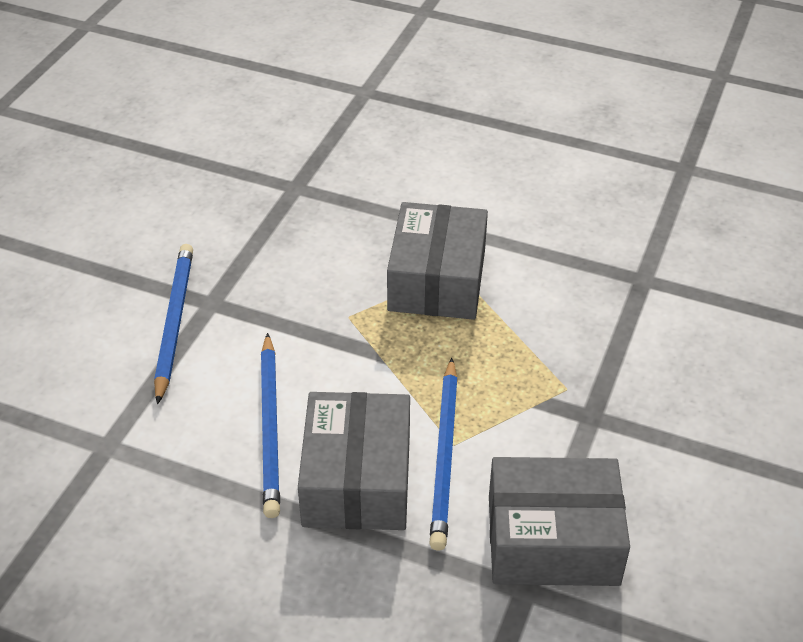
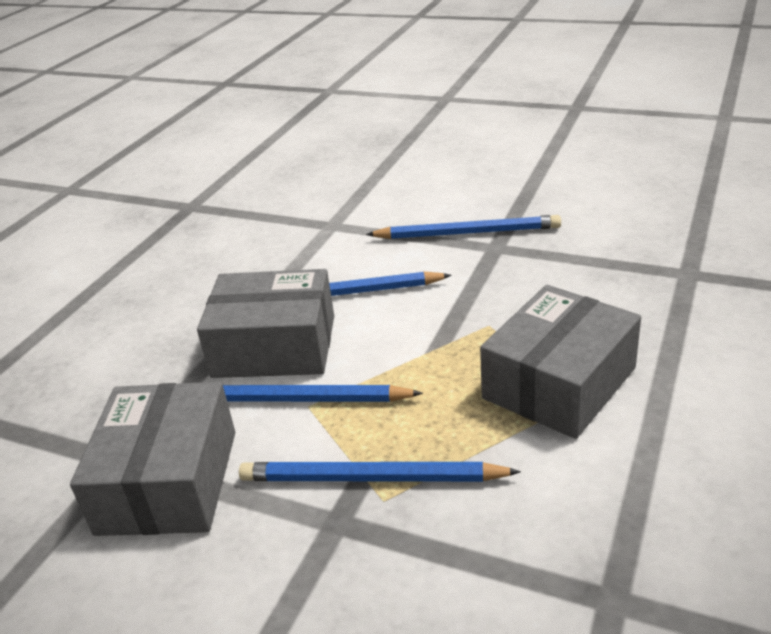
camera: 95 degrees right, 10 degrees down
grey box [387,202,488,320] -> grey box turned 60 degrees counterclockwise [480,285,641,439]
none -> blue pencil [239,462,521,482]

